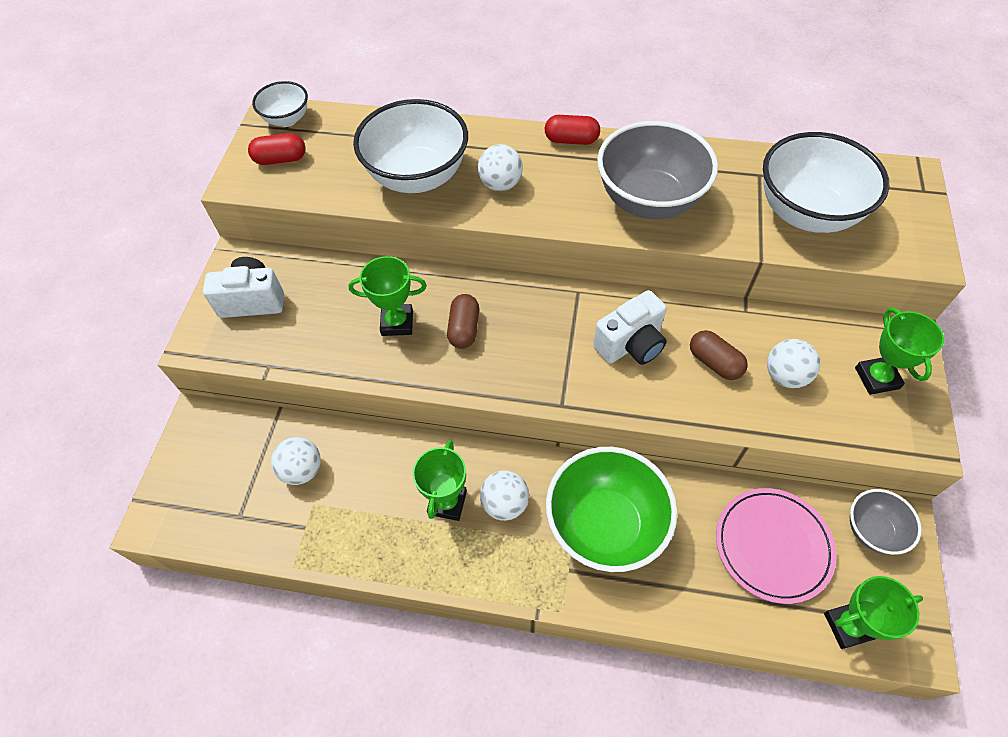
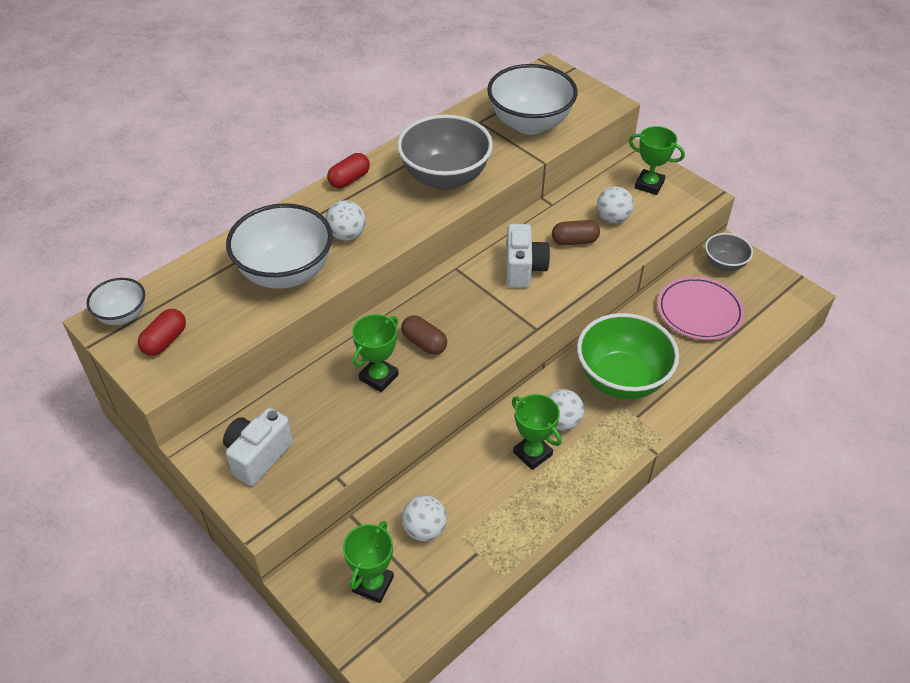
camera: 55 degrees left, 10 degrees down
green trophy [824,576,923,649] -> green trophy moved to [343,521,394,603]

